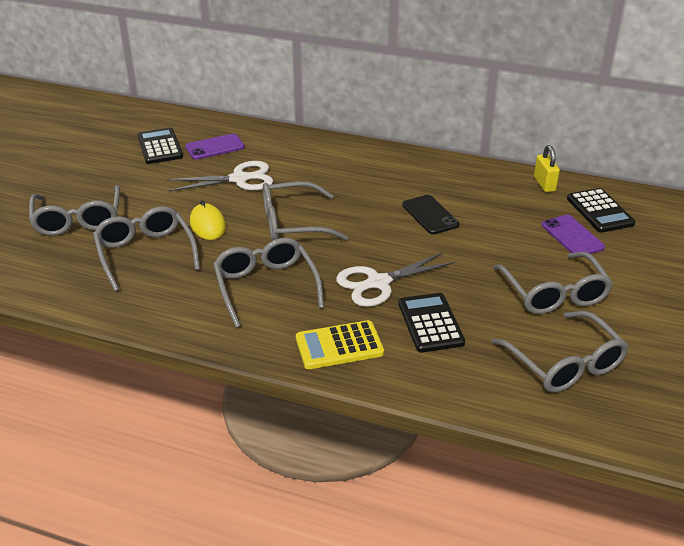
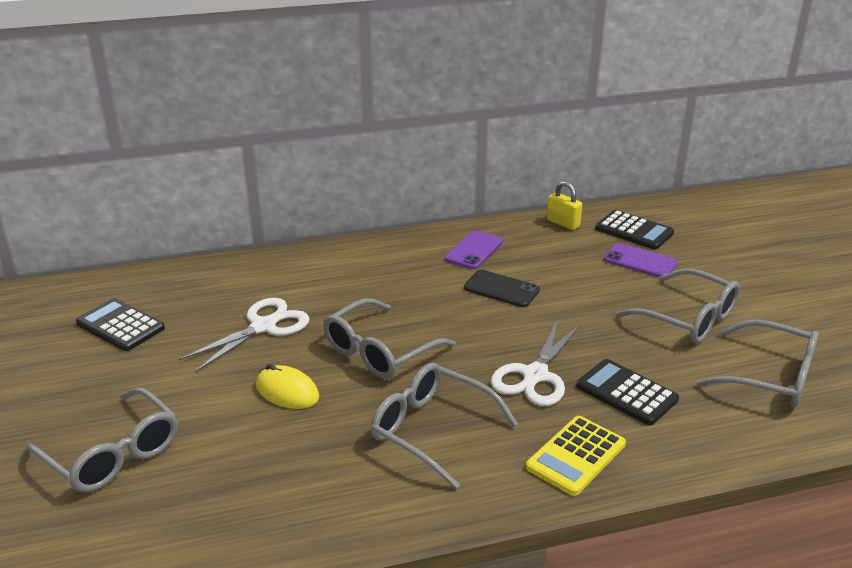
camera: 35 degrees left, 5 degrees down
grey glasses [93,206,200,291] -> none
purple phone [185,133,245,160] -> purple phone moved to [445,230,503,269]

